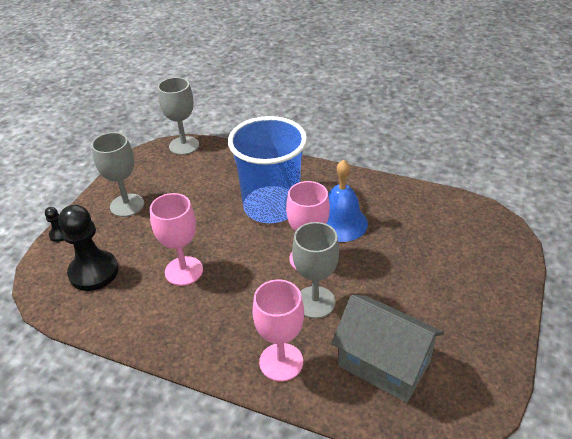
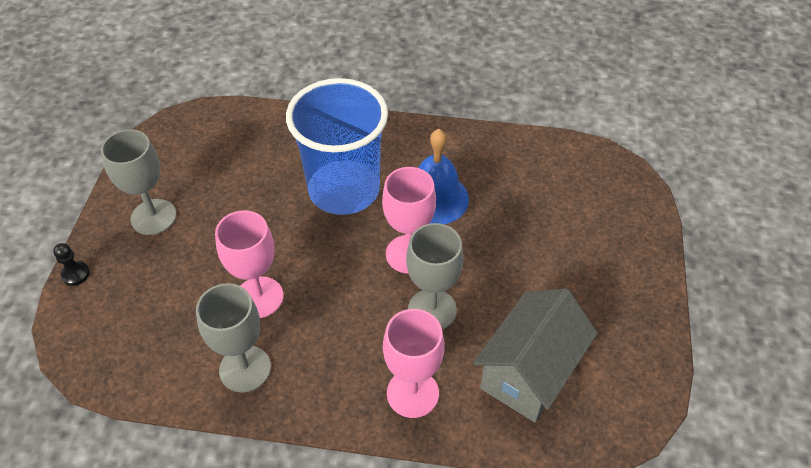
camera: 15 degrees left, 10 degrees up
black pawn [58,205,119,291] -> none
grey goblet [158,77,199,155] -> grey goblet moved to [196,283,271,393]
grey house [331,295,444,403] -> grey house turned 75 degrees counterclockwise [473,288,598,422]

